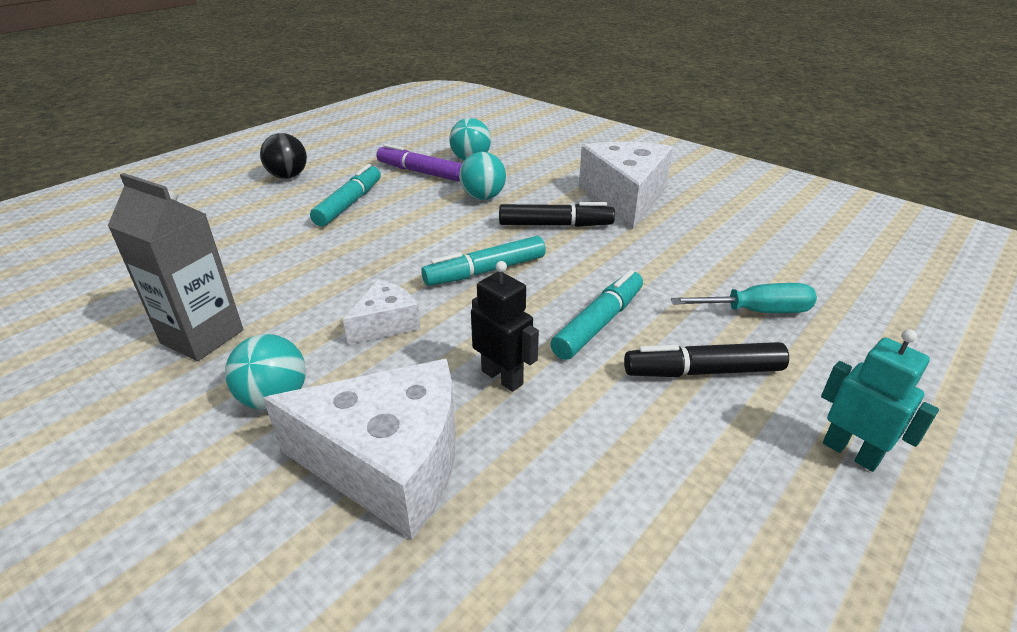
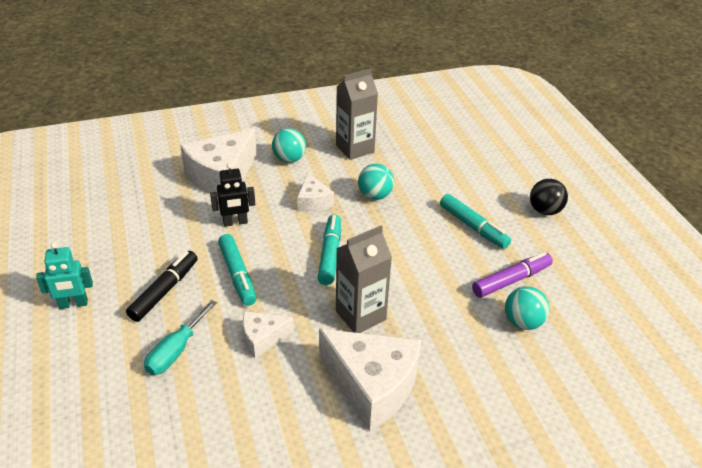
camera: 120 degrees right, 5 degrees up
turquoise ball [459,152,506,200] -> turquoise ball moved to [358,164,394,200]
black marker [499,202,615,227] -> grey carton [336,226,392,333]
none -> white cheese [243,311,294,358]

